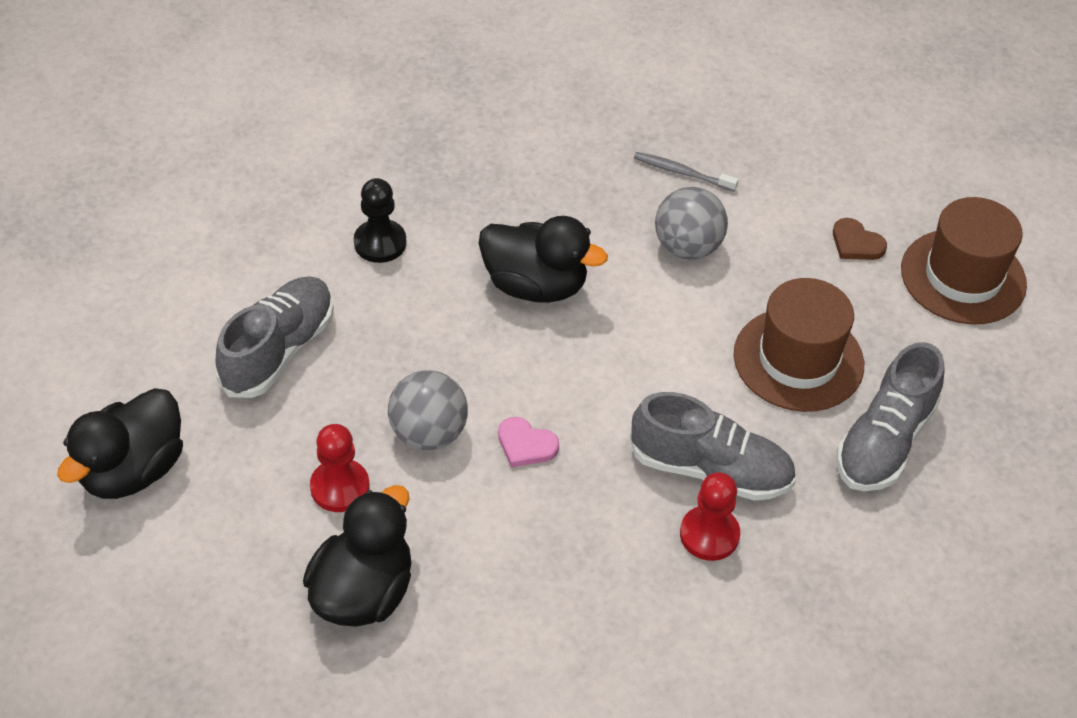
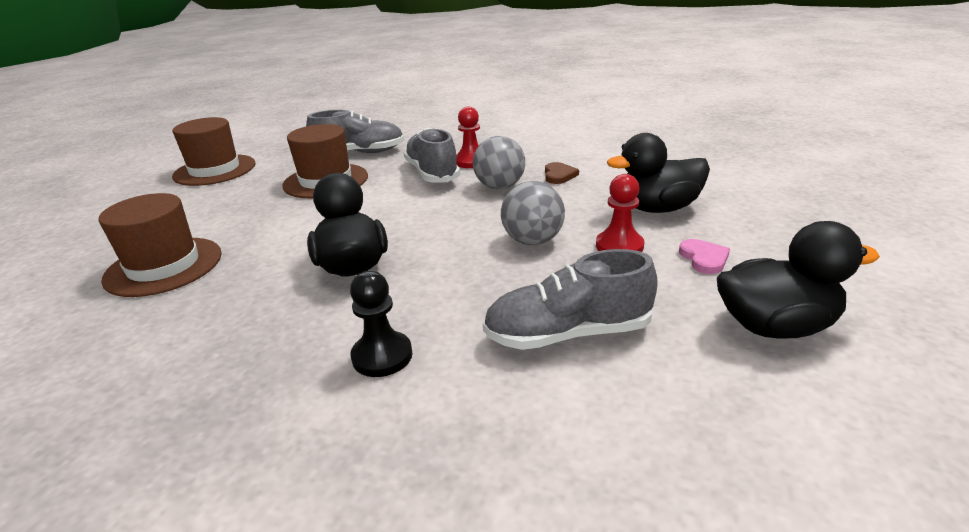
camera: 125 degrees left, 20 degrees down
pink heart [498,417,559,467] -> pink heart moved to [679,239,730,274]
grey toothbrush [634,152,738,192] -> brown hat [98,193,222,297]
grey ball [655,187,728,259] -> grey ball moved to [473,136,525,189]
brown heart [833,218,887,260] -> brown heart moved to [545,162,579,184]

